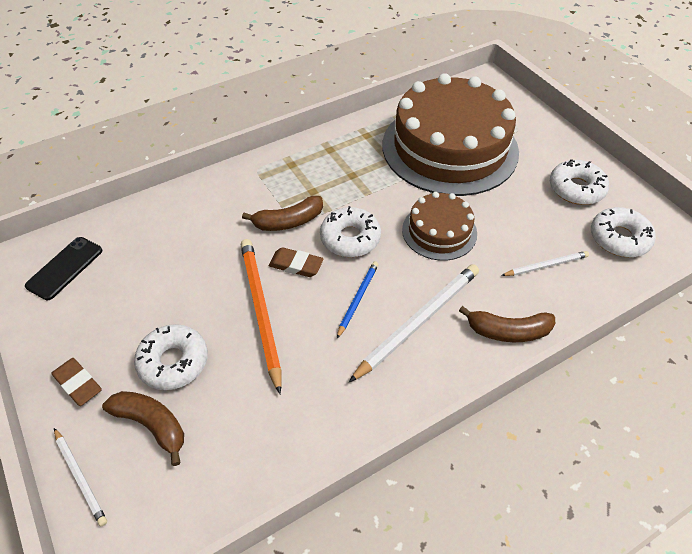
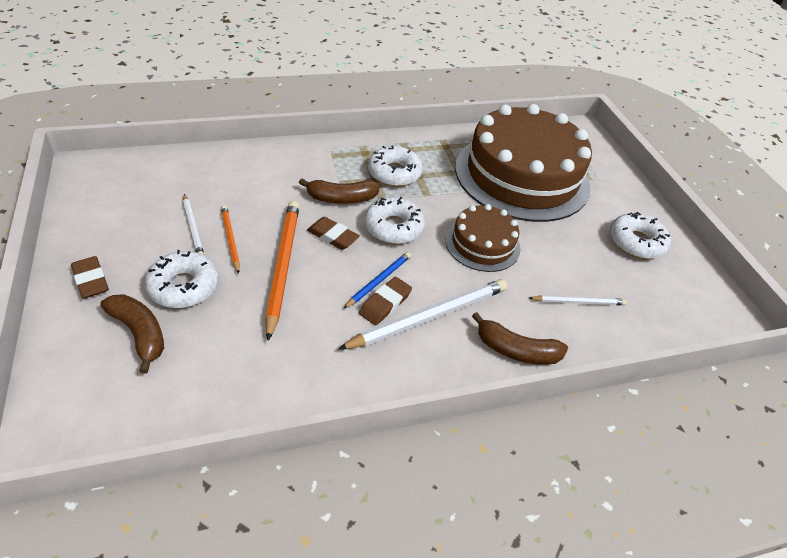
camera: 10 degrees right, 5 degrees down
black phone [25,237,102,300] -> none
white pencil [54,428,107,526] -> white pencil moved to [183,194,204,255]
white donut [591,207,656,257] -> white donut moved to [368,145,423,187]
none -> orange pencil [221,205,240,274]
none -> brown eraser [359,277,412,326]

